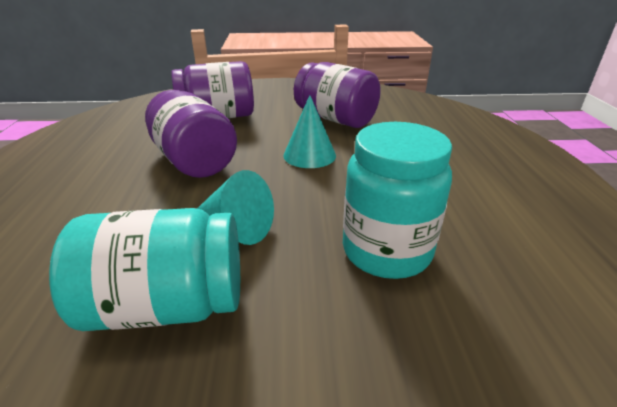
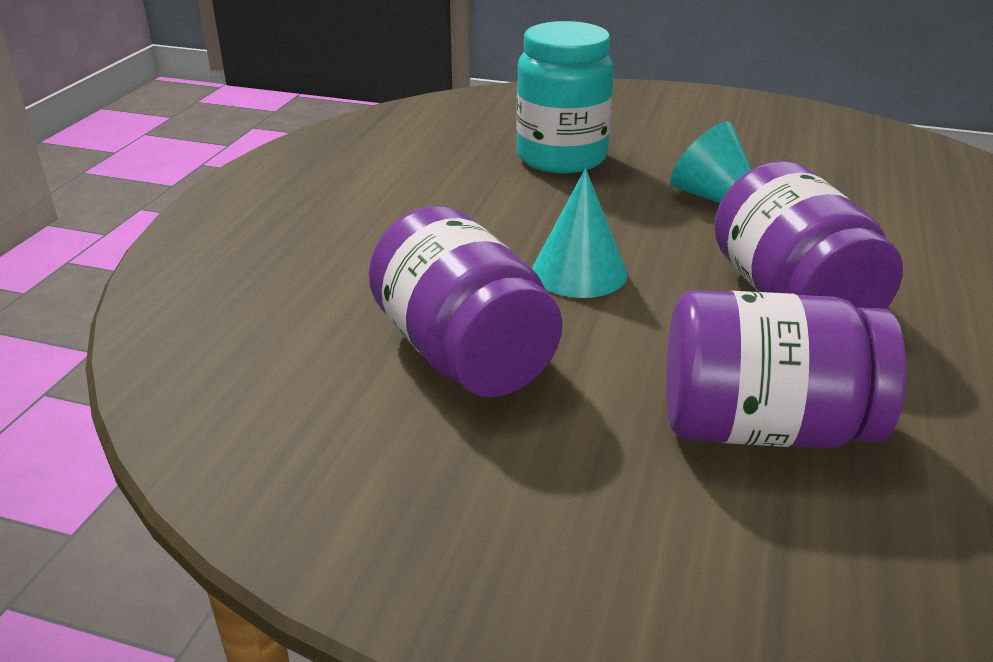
camera: 160 degrees left, 0 degrees up
turquoise jar [49,208,240,331] -> none

